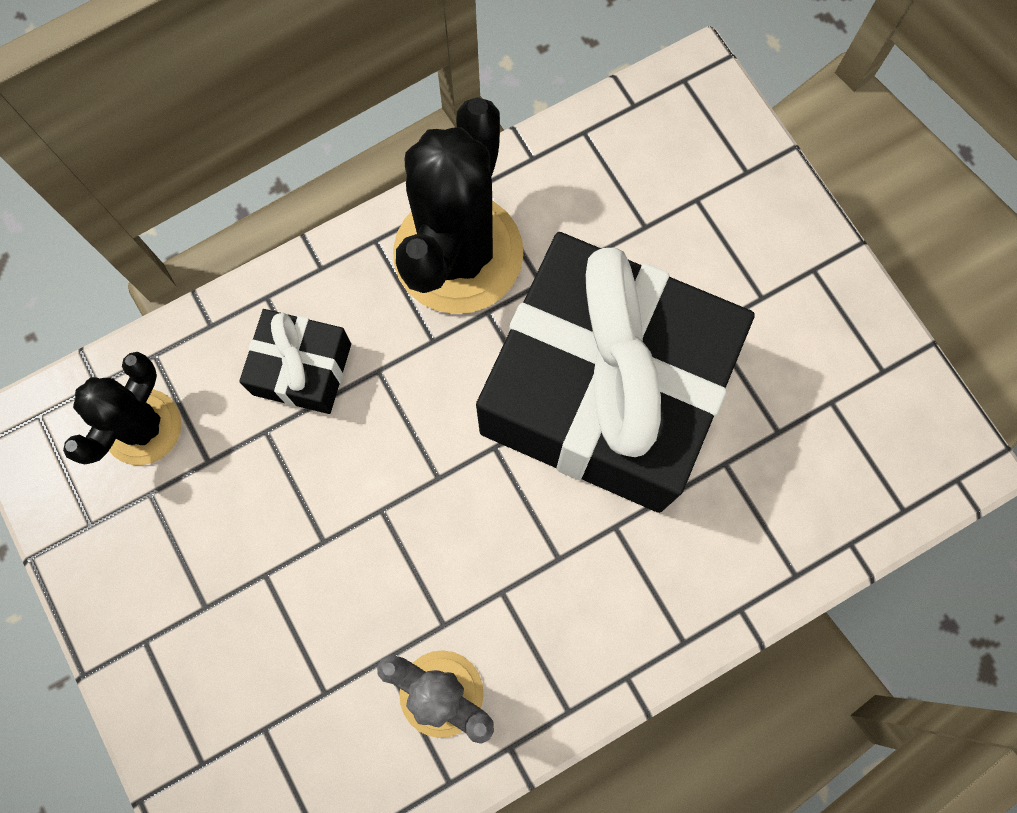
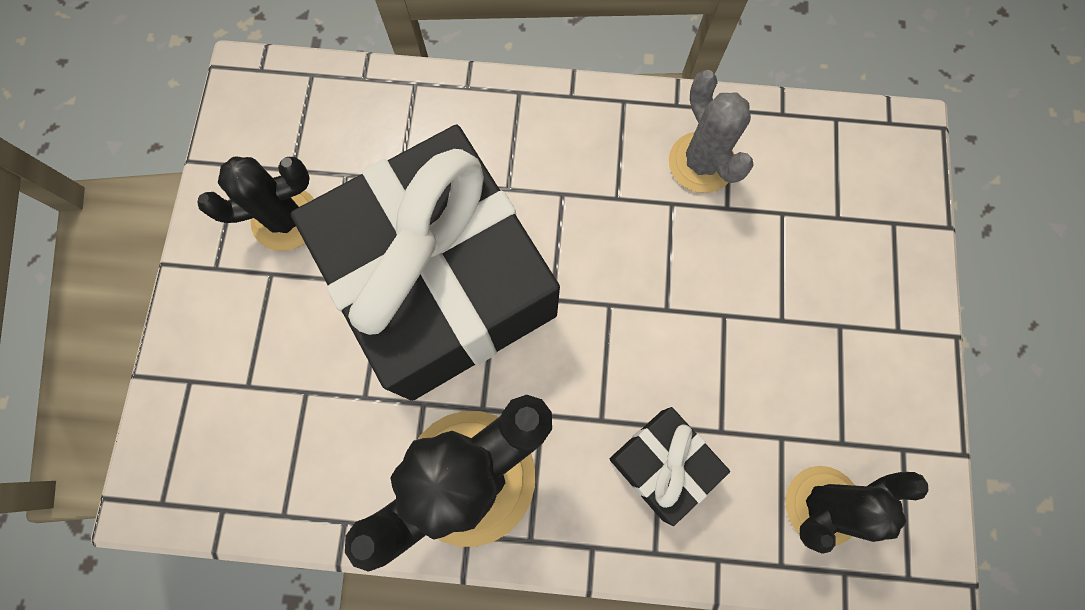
camera: 145 degrees left, 0 degrees up
none -> black cactus [197,157,314,251]

